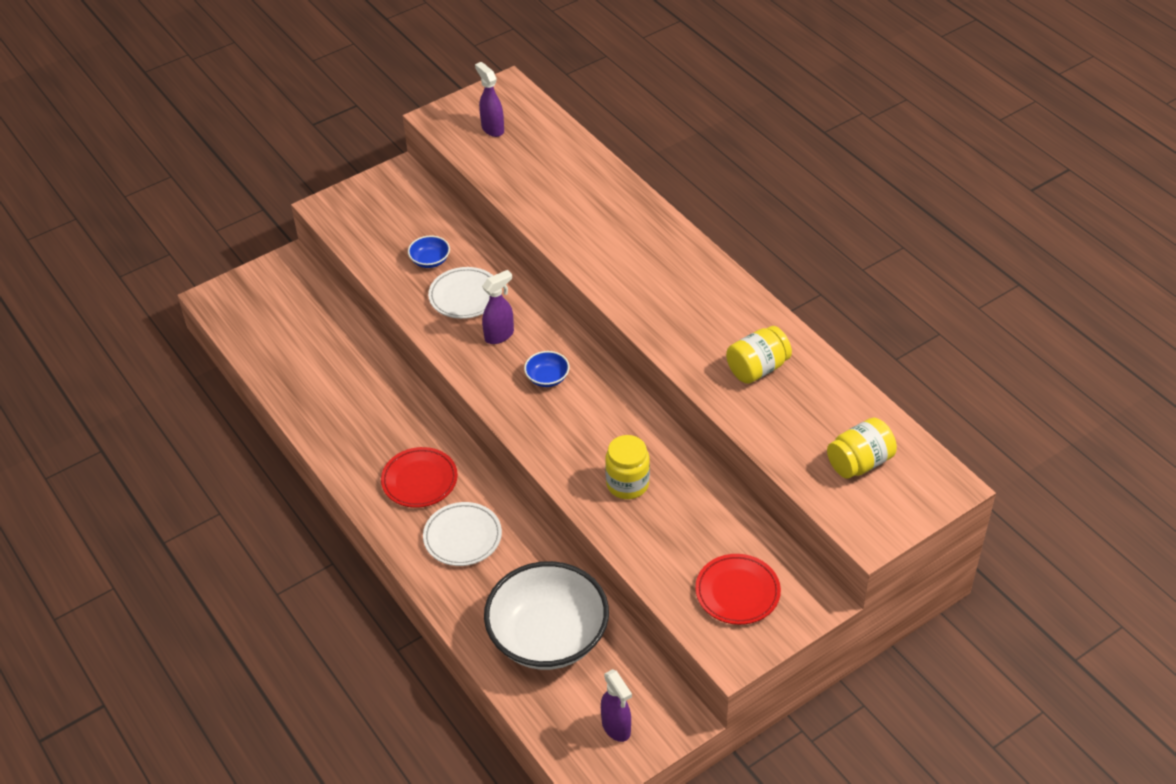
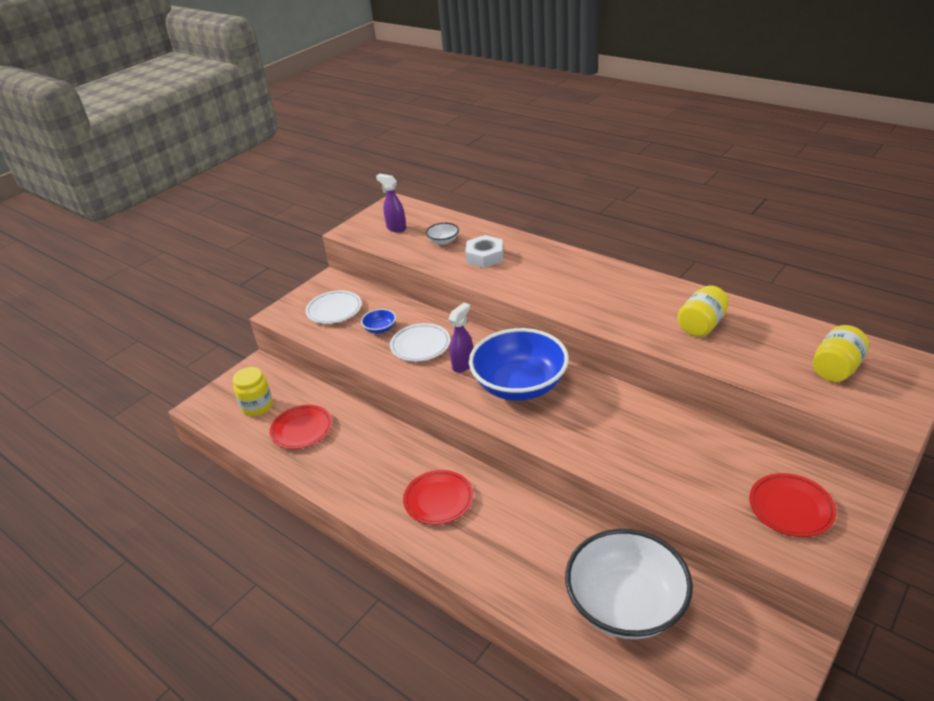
camera: 15 degrees left, 10 degrees down
white plate [423,502,502,566] -> white plate moved to [305,290,362,324]
blue bowl [524,351,570,387] -> blue bowl [469,328,569,400], size x2.48
purple spray bottle [601,669,632,742] -> none
yellow jar [605,435,650,499] -> yellow jar moved to [233,367,273,416]
none -> red plate [270,405,332,449]
none -> white bowl [426,223,459,245]
none -> white nut [465,235,503,268]

